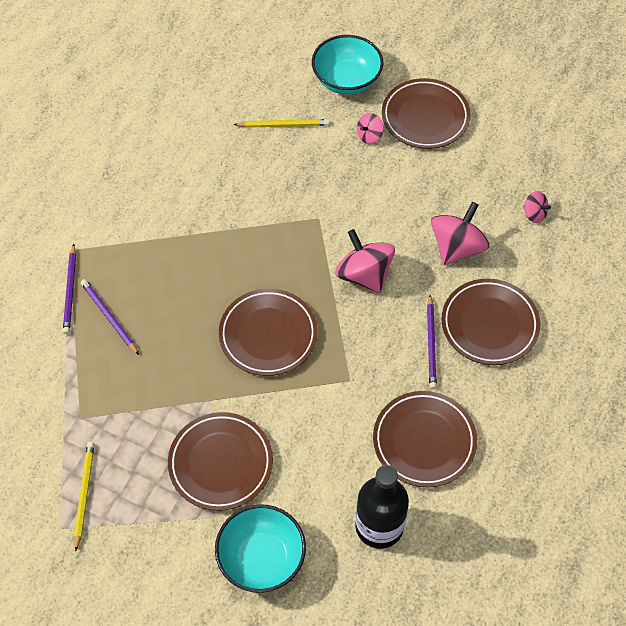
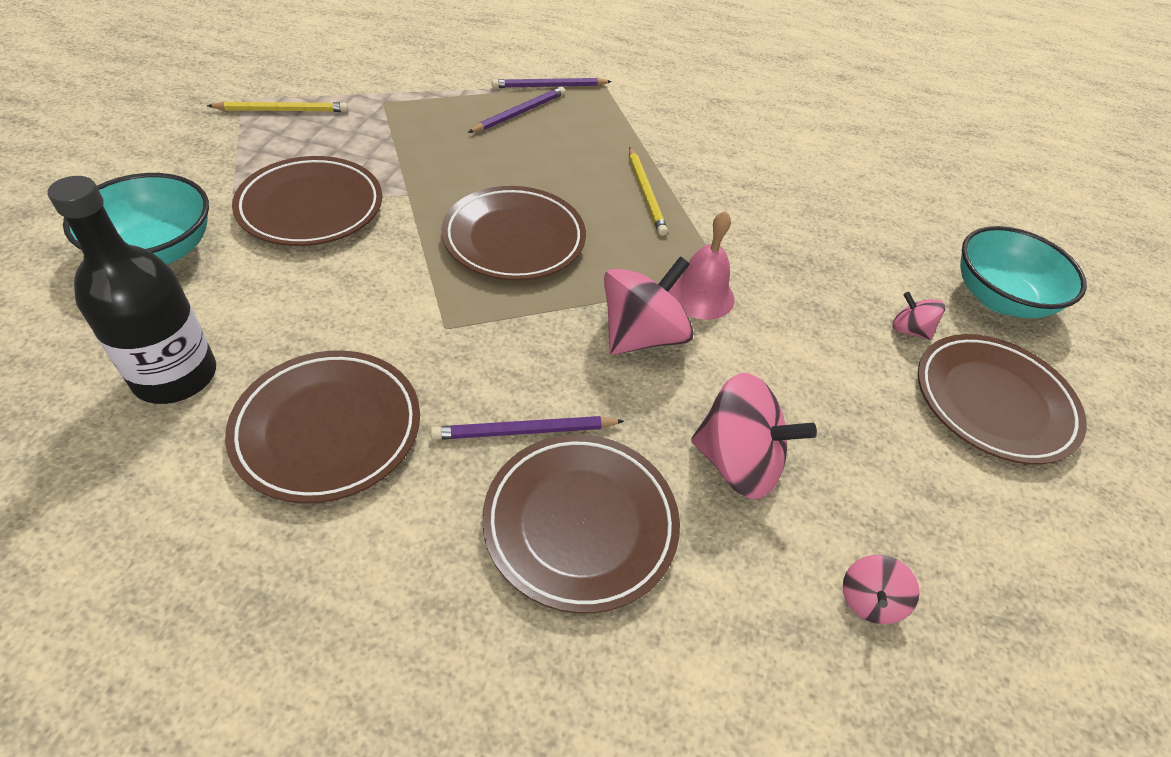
camera: 75 degrees right, 10 degrees down
yellow pencil [233,119,329,128] -> yellow pencil moved to [629,147,668,236]
none -> pink bell [668,211,735,320]

